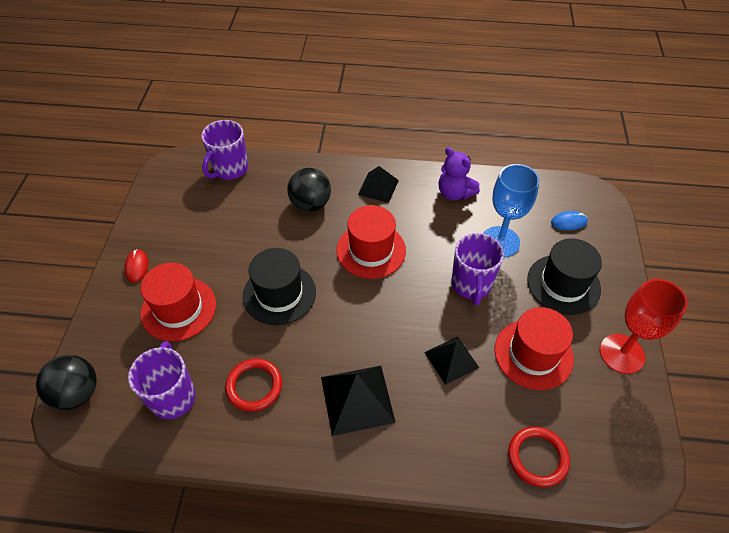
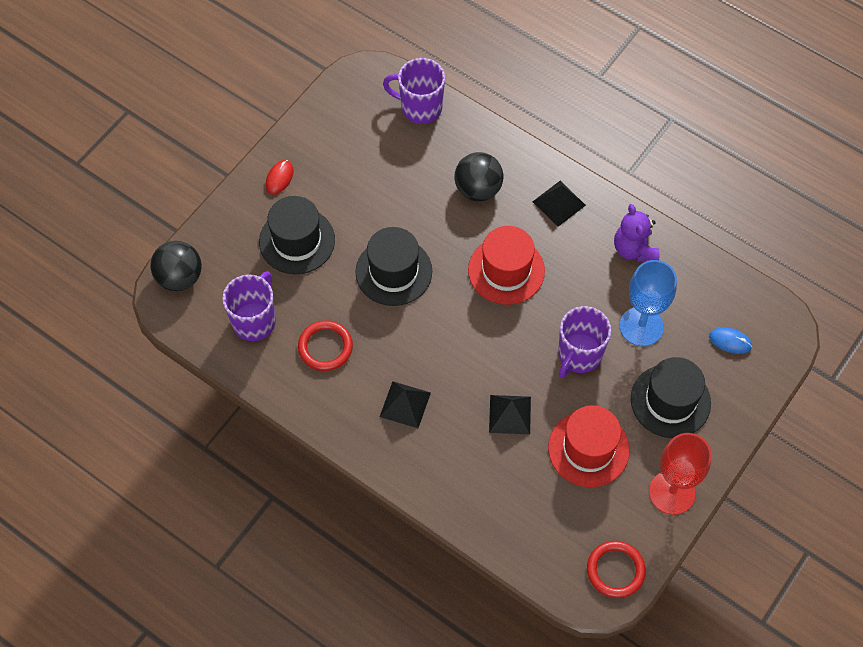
camera: 30 degrees right, 10 degrees up
red hat [141,263,216,341] -> black hat [259,196,335,274]
purple mug [201,120,248,180] -> purple mug turned 45 degrees clockwise [383,58,445,124]
black pyramid [321,366,396,436] -> black pyramid [380,381,431,428], size x0.66
red ring [508,426,570,487] -> red ring moved to [587,541,646,598]

